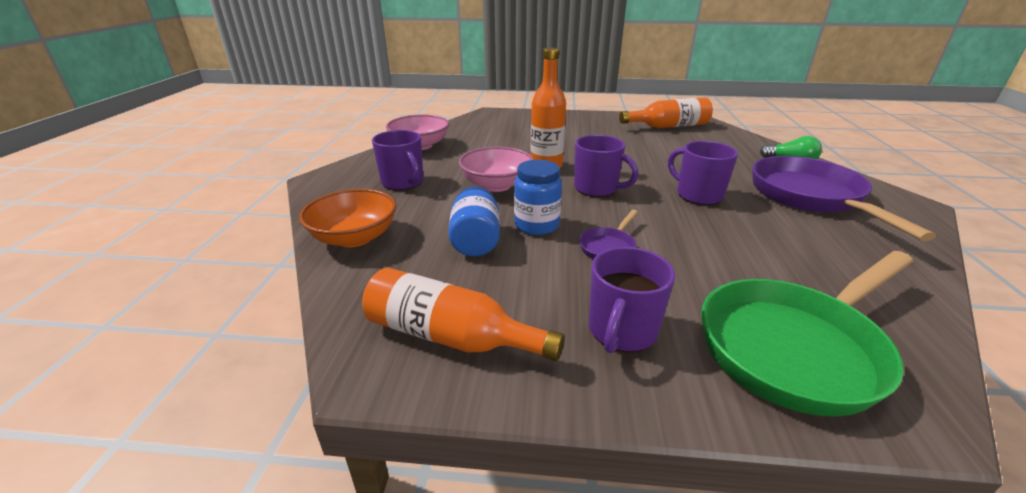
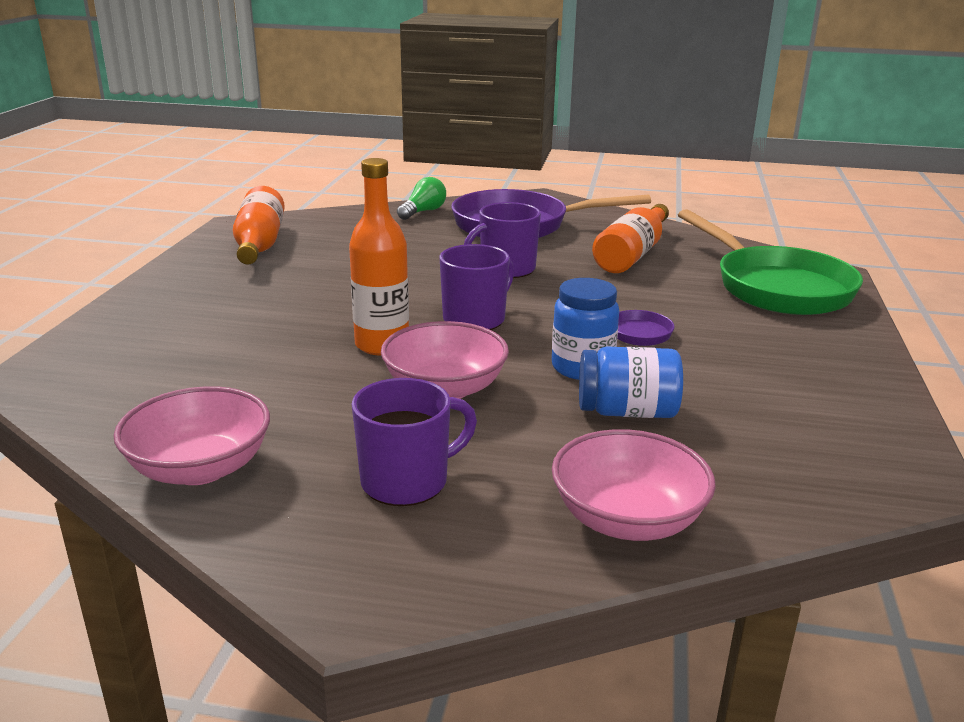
camera: 85 degrees left, 5 degrees down
orange bowl [299,189,396,247] -> pink bowl [552,429,716,541]
orange bottle [362,268,565,361] -> orange bottle moved to [592,204,669,273]
purple mug [589,247,675,353] -> none

